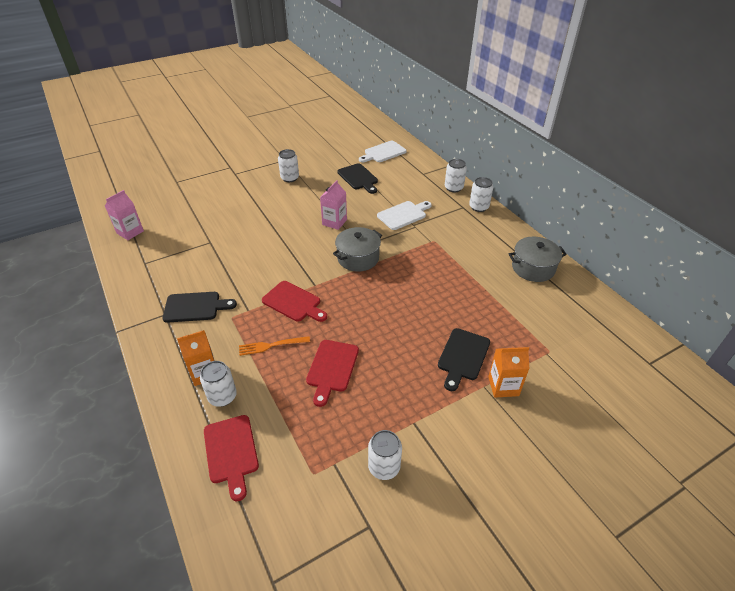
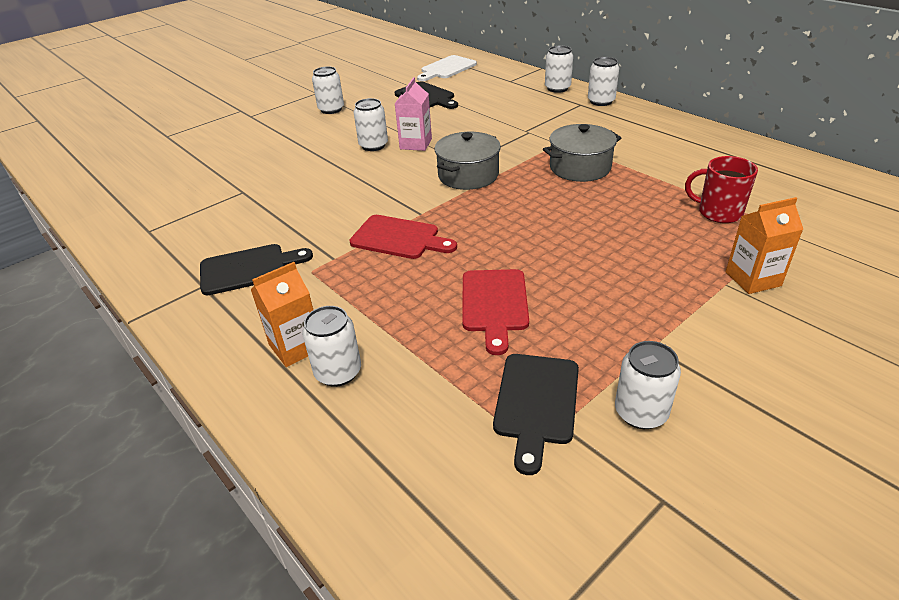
camera: 10 degrees left, 5 degrees down
pink carton [105,190,144,240] -> none
red cutting board [204,415,259,501] -> none
orange fork [239,336,310,356] -> none
white cutting board [377,201,432,230] -> none
black cutting board [438,328,490,391] -> black cutting board moved to [493,354,579,475]
grey pot [508,237,567,282] -> grey pot moved to [543,124,621,182]
none -> white can [354,98,388,151]
none -> red mug [685,156,758,223]

